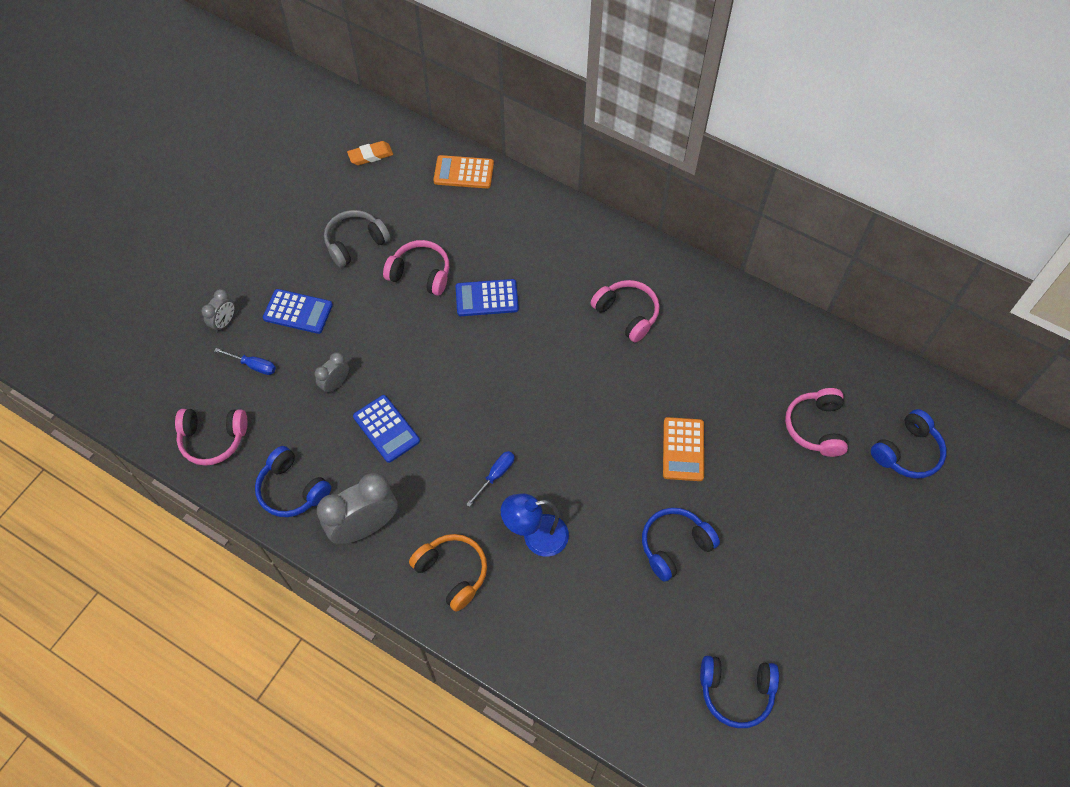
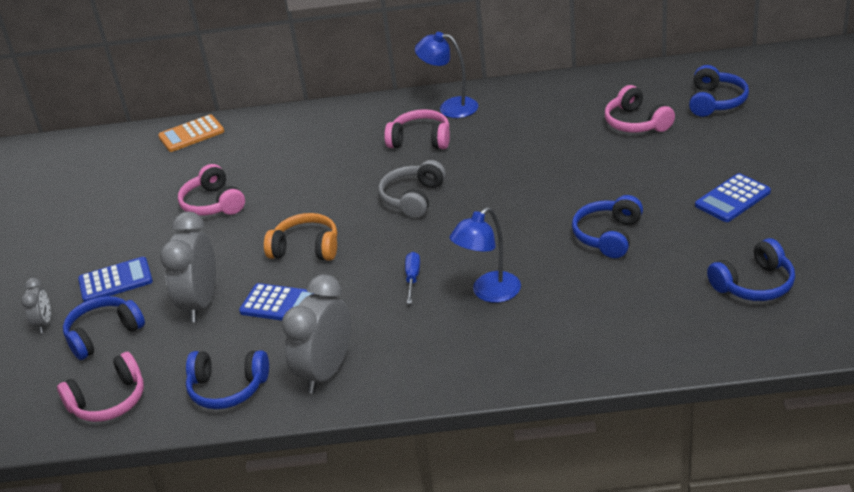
camera: 30 degrees left, 25 degrees down
blue screwdriver [214,348,276,375] -> blue headphones [63,296,145,360]
grey clock [315,352,349,394] -> grey clock [160,211,216,322], size x1.94
grey headphones [324,210,390,267] -> grey headphones moved to [378,160,446,218]
orange eraser [347,141,393,165] -> none
pink headphones [383,240,449,296] -> pink headphones turned 105 degrees counterclockwise [178,164,245,216]
orange headphones [409,534,487,612] -> orange headphones moved to [264,213,337,261]
blue calculator [456,279,519,316] -> blue calculator moved to [695,173,771,222]
orange calculator [663,417,704,481] -> none
none -> blue lamp [415,32,478,118]

